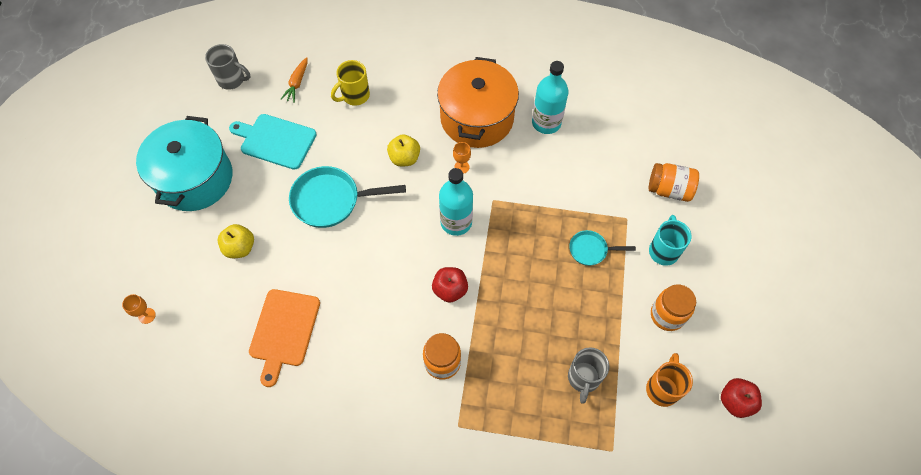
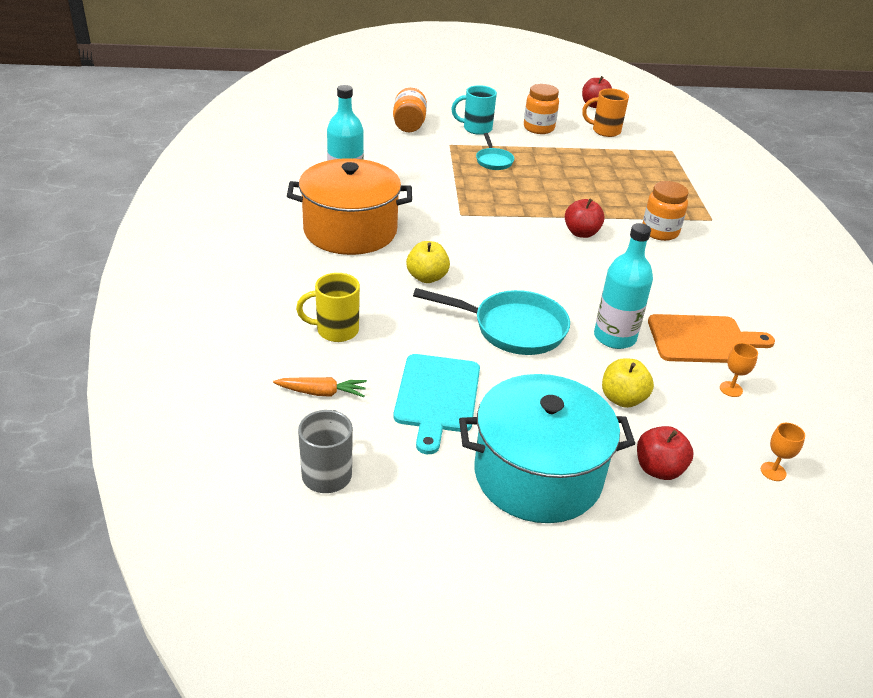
camera: 105 degrees left, 25 degrees down
turquoise pan [289,166,406,228] -> turquoise pan turned 60 degrees counterclockwise [413,288,570,355]
yellow mug [331,60,370,106] -> yellow mug turned 135 degrees clockwise [296,273,360,342]
turquoise bottle [439,168,473,236] -> turquoise bottle moved to [594,223,653,349]
orange goblet [453,142,471,174] -> orange goblet moved to [720,343,758,397]
grey mug [568,348,609,404] -> none
none -> red apple [637,426,693,480]

